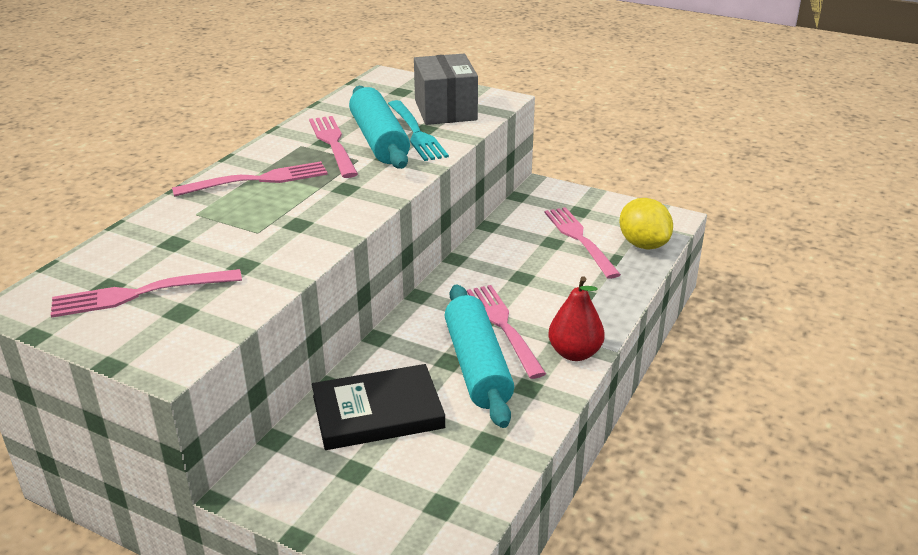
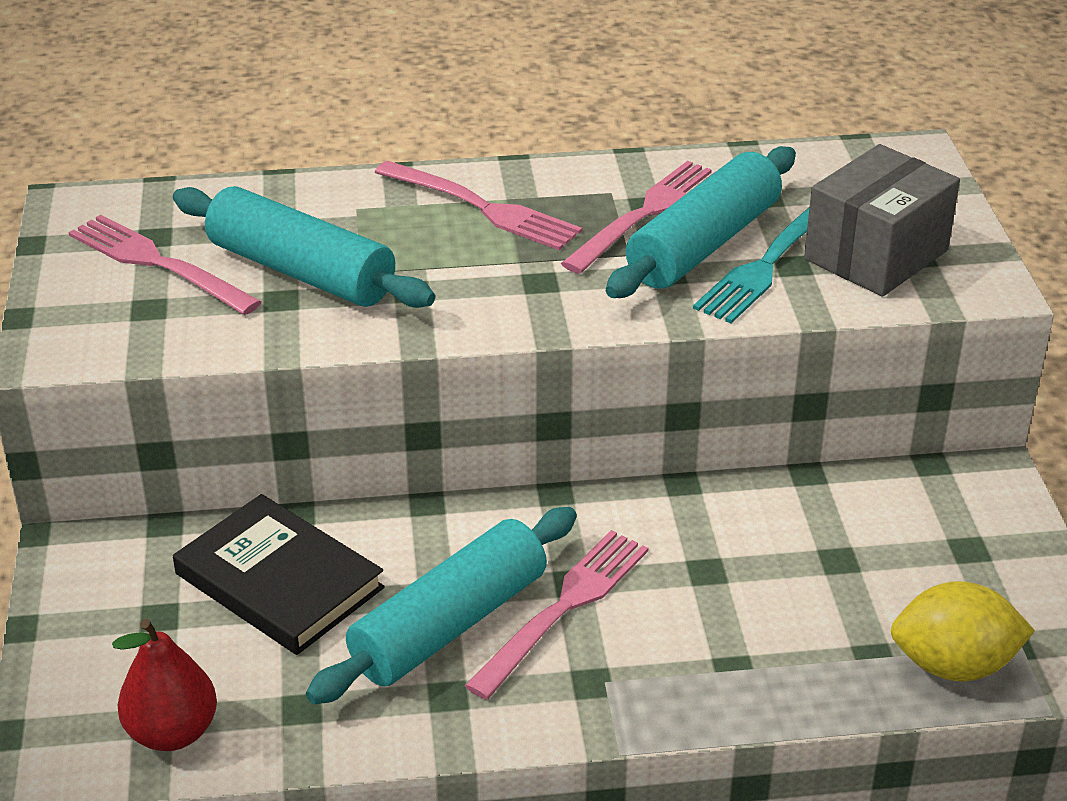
camera: 55 degrees right, 5 degrees up
pink fork [545,207,621,279] -> none
red pear [548,276,605,361] -> red pear moved to [112,619,217,751]
yellow lemon [619,198,673,249] -> yellow lemon turned 60 degrees clockwise [891,581,1035,682]
none -> turquoise rolling pin [173,186,435,308]

